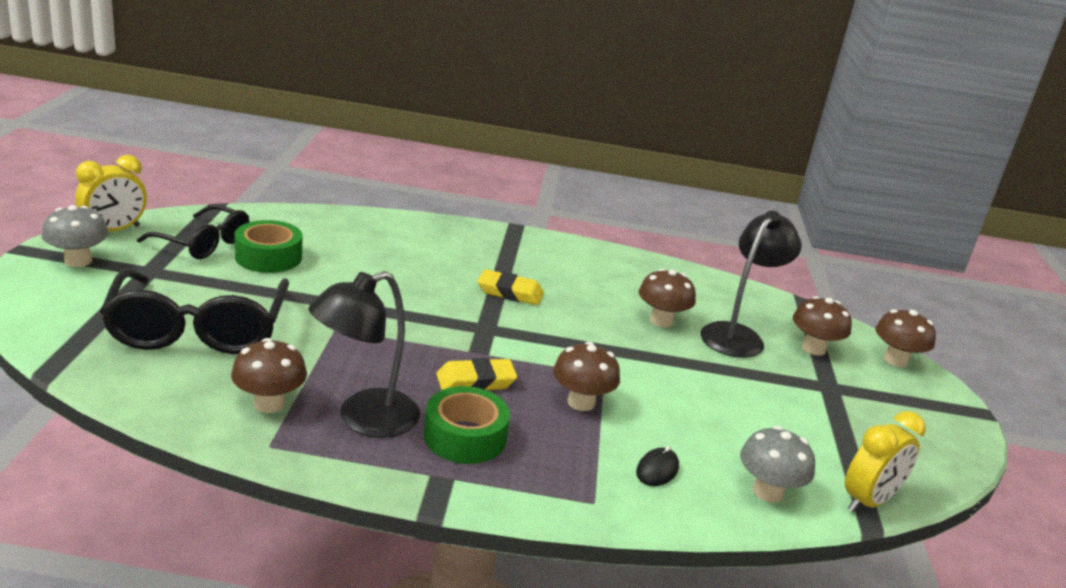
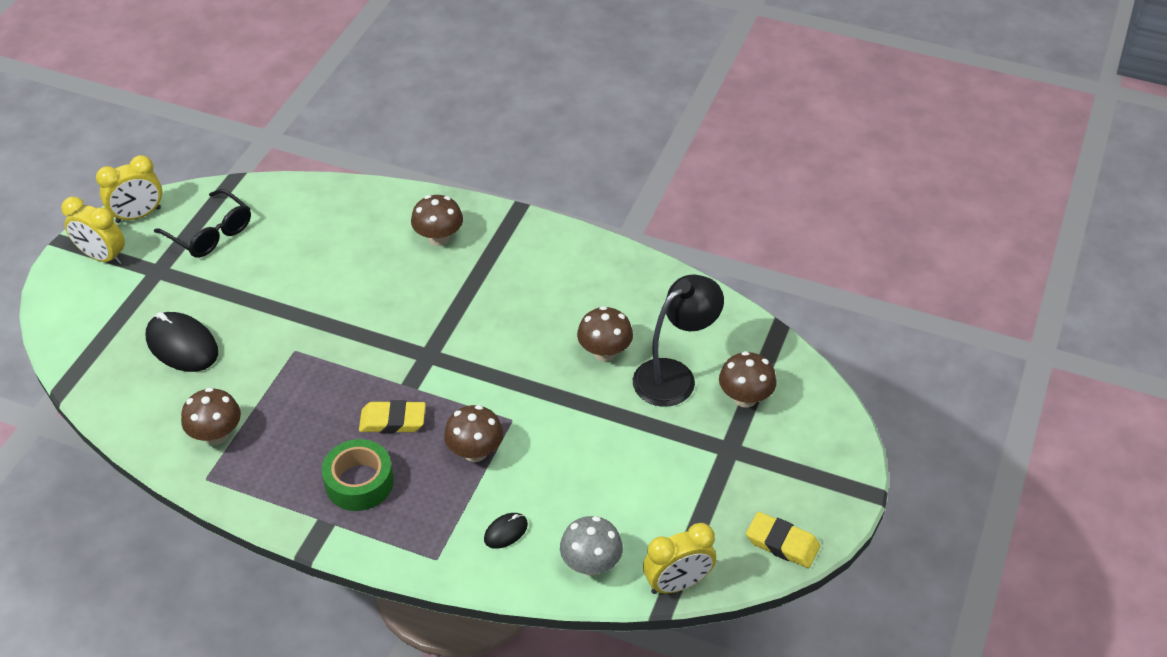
camera: 20 degrees right, 20 degrees up
grey mushroom [42,205,109,267] -> yellow clock [61,197,125,265]
black glasses [100,269,289,354] -> black mouse [146,312,218,372]
green tape [235,220,302,273] -> none
black lamp [309,271,420,438] -> none
yellow eraser [478,269,544,305] -> yellow eraser moved to [746,512,821,568]
brown mushroom [875,309,936,367] -> brown mushroom moved to [411,195,463,246]

